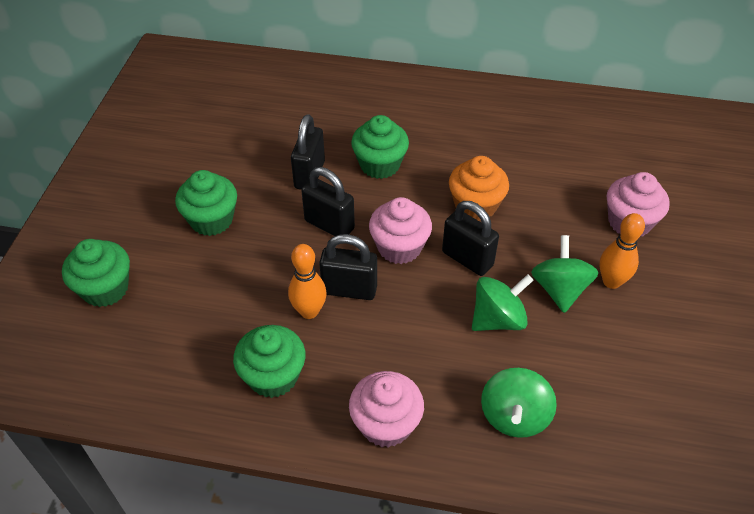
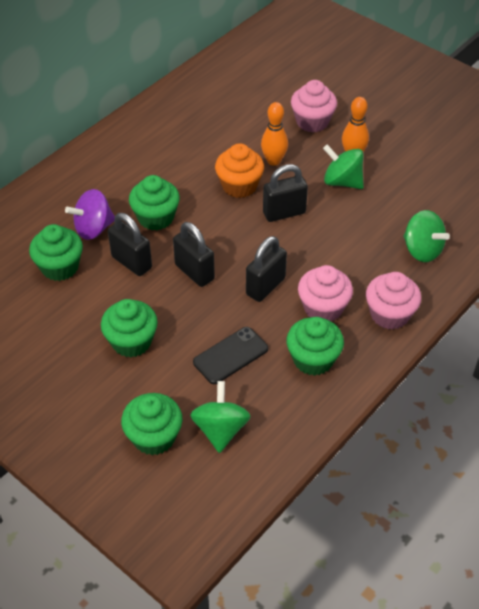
camera: 60 degrees left, 0 degrees up
orange bowling pin [288,244,327,319] -> orange bowling pin moved to [261,102,288,166]
black padlock [301,167,355,236] -> black padlock turned 75 degrees clockwise [173,222,215,287]
pink cupcake [369,197,432,264] -> pink cupcake moved to [298,265,353,321]
green spinning top [472,274,534,331] -> green spinning top moved to [190,381,251,453]
none -> green cupcake [29,224,83,281]
none -> purple spinning top [65,189,115,240]
none -> black phone [193,327,268,384]

